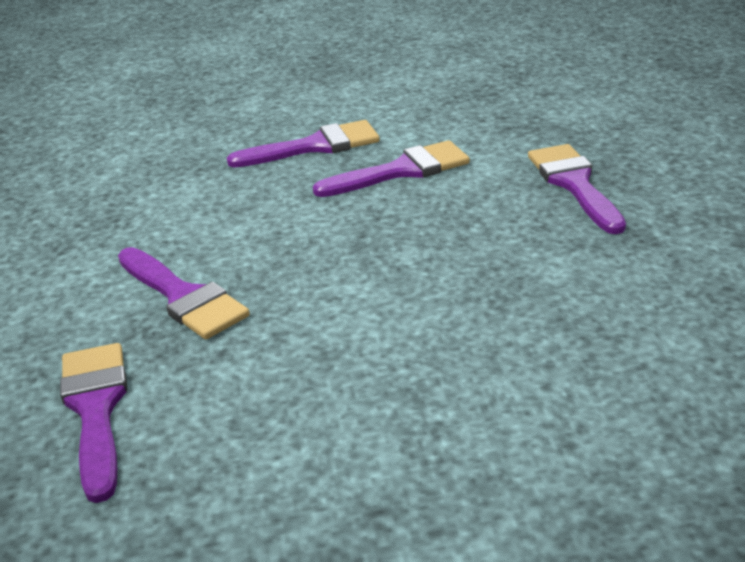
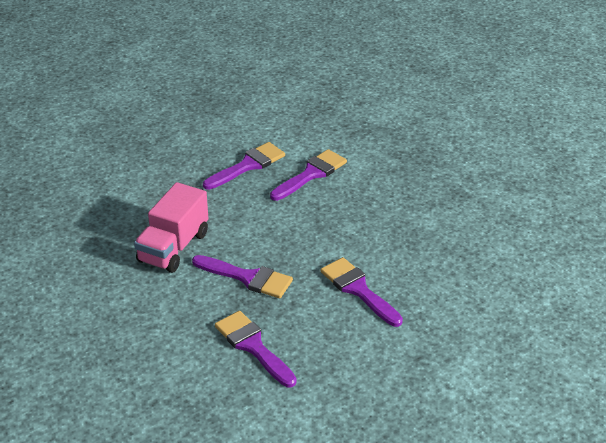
camera: 25 degrees left, 5 degrees up
purple brush [528,144,626,234] -> purple brush moved to [321,257,403,327]
none -> pink truck [134,182,208,273]

